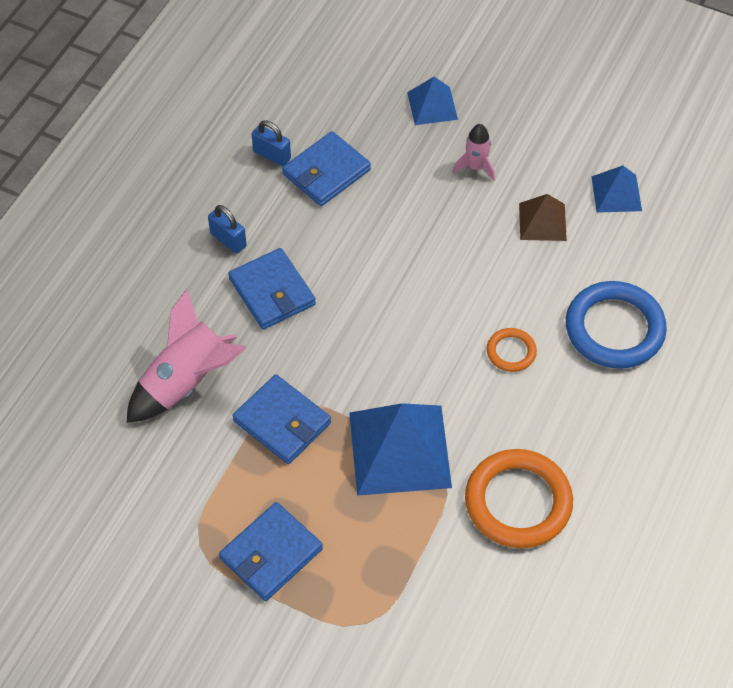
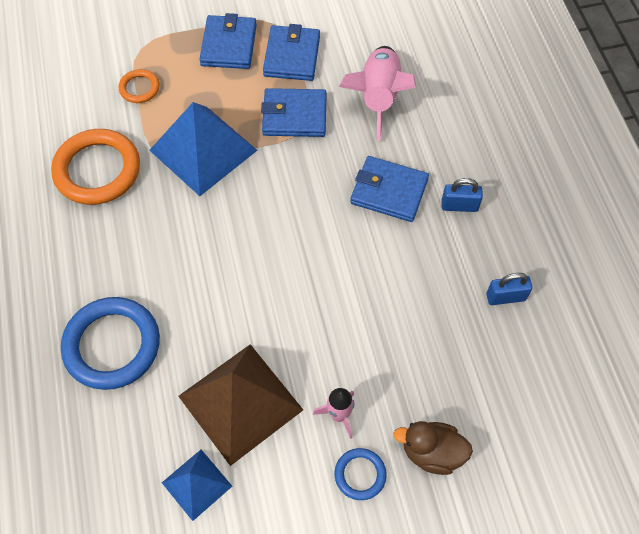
camera: 140 degrees right, 5 degrees up
blue wallet [282,131,371,206] -> blue wallet moved to [263,24,320,81]
blue pyramid [407,77,458,125] -> brown duck [393,421,473,475]
orange ring [487,328,537,372] -> orange ring moved to [119,69,160,103]
brown pyramid [519,194,567,241] -> brown pyramid [178,344,303,466], size x1.86
none -> blue ring [335,448,387,500]

